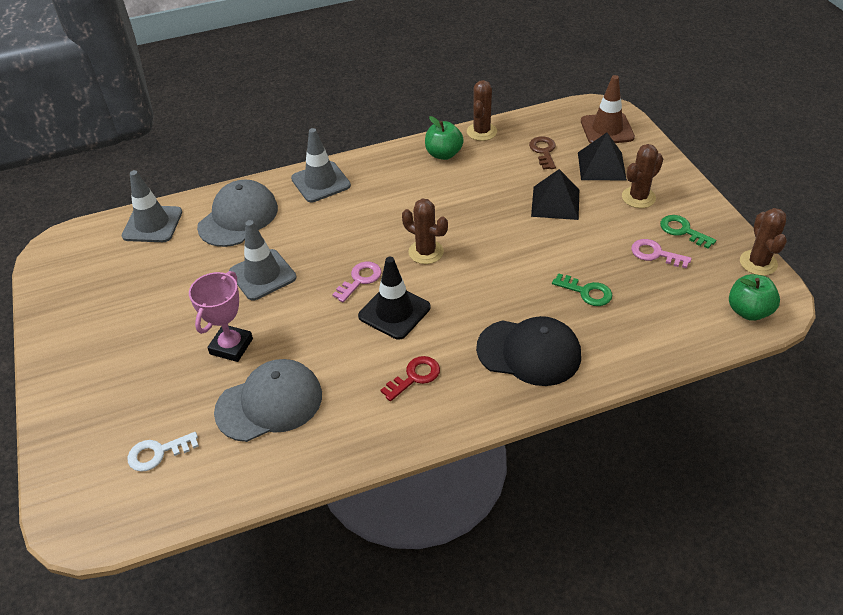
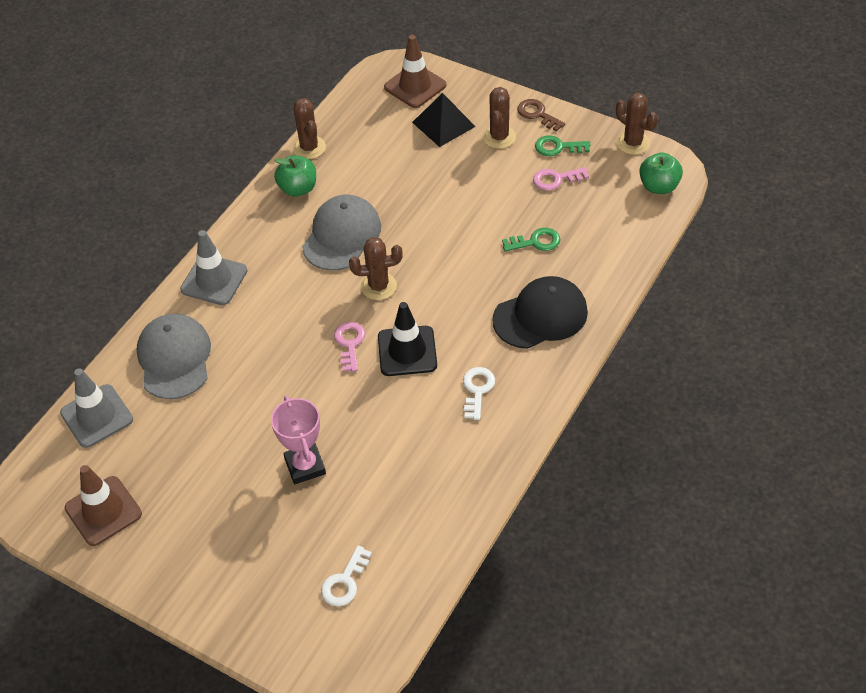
camera: 40 degrees left, 5 degrees up
grey cap [214,359,322,442] -> grey cap moved to [302,195,381,271]
grey traffic cone [229,220,296,300] -> none
red key [380,356,440,401] -> white key [463,367,495,420]
brown key [529,136,556,170] -> brown key moved to [517,99,565,132]
black pyramid [531,169,579,220] -> none
none -> brown traffic cone [65,465,142,546]

